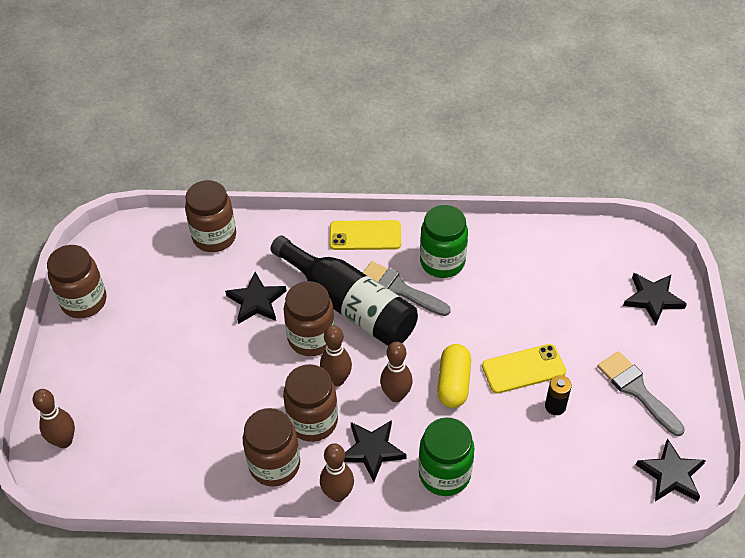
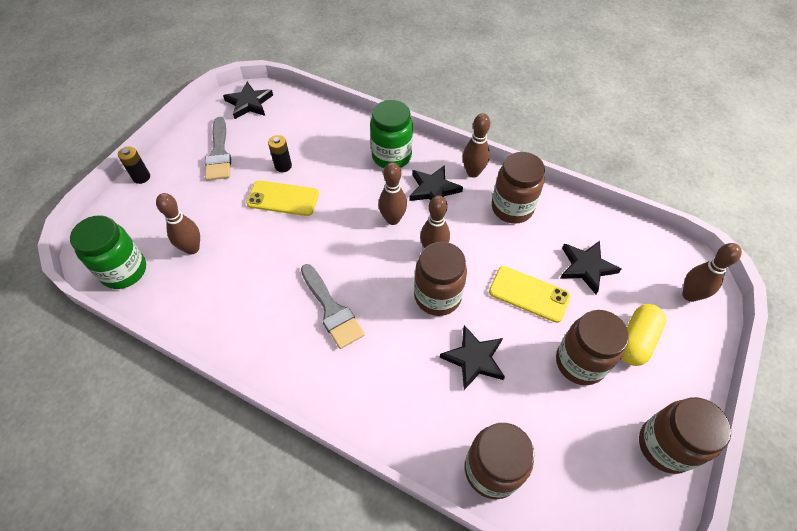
camera: 155 degrees left, 5 degrees up
black bottle [270,235,418,346] -> none
brown jar [283,364,338,442] -> brown jar moved to [556,310,629,385]
yellow phone [329,220,401,250] -> yellow phone moved to [489,266,571,323]
green jar [420,205,468,278] -> green jar moved to [70,215,146,289]
yellow capsule [437,344,471,408] -> yellow capsule moved to [621,304,666,366]
black star [623,273,687,325] -> black star moved to [560,241,621,294]
none -> black battery [118,146,150,184]
none -> brown bowling pin [156,193,200,255]

